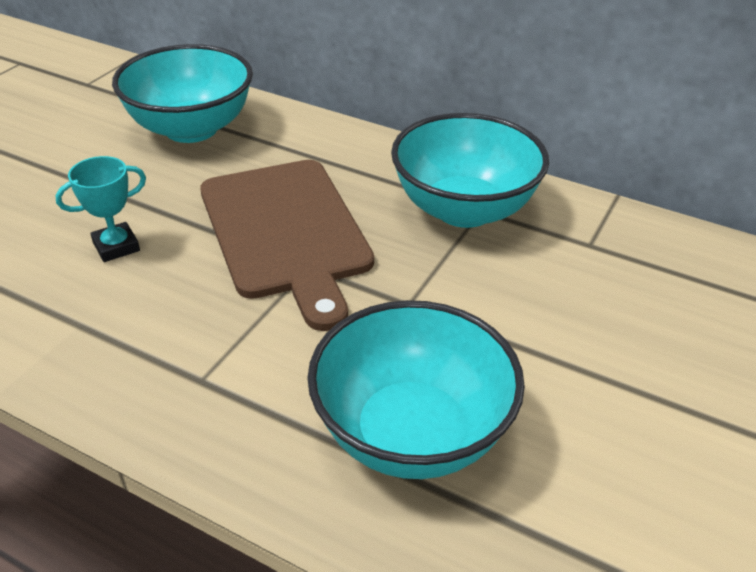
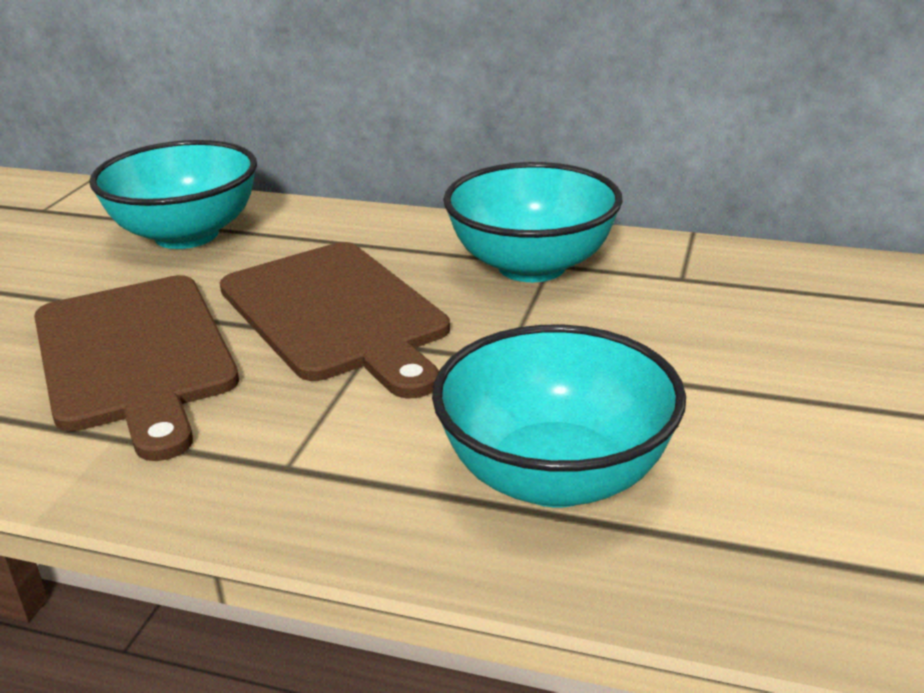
camera: 10 degrees left, 10 degrees down
turquoise trophy [55,156,146,262] -> brown cutting board [34,275,239,461]

